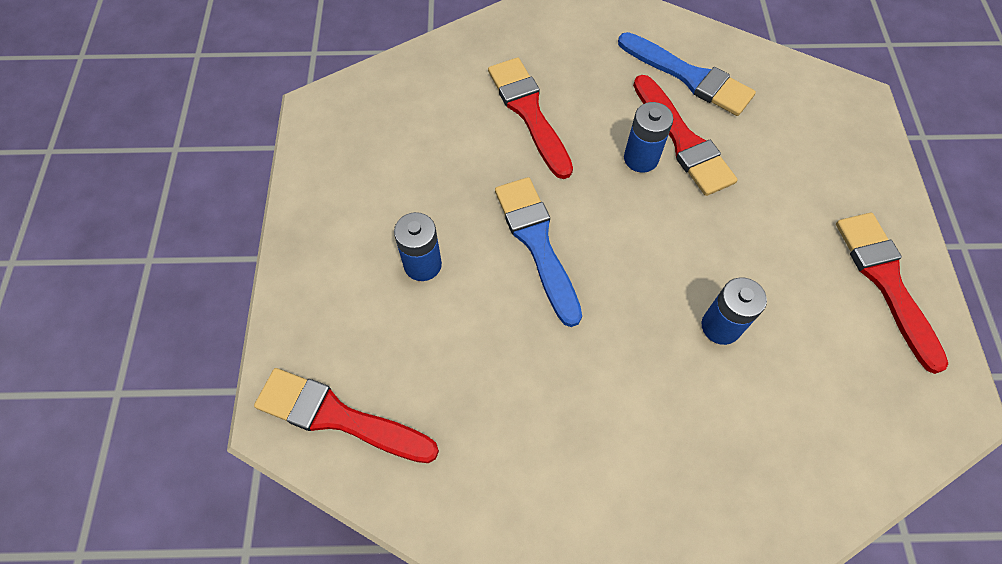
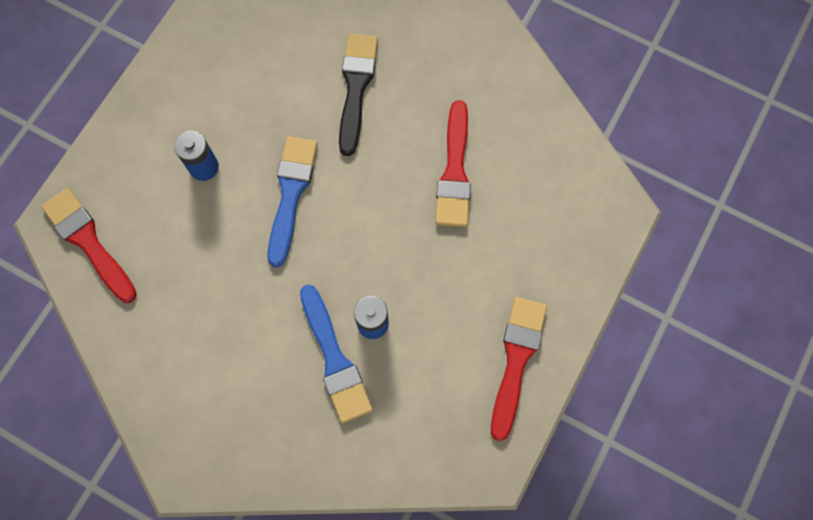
camera: 30 degrees right, 10 degrees up
red brush [488,57,573,179] -> black brush [339,34,378,156]
blue brush [618,32,756,116] -> blue brush moved to [300,284,373,423]
blue battery [624,102,673,173] -> none

